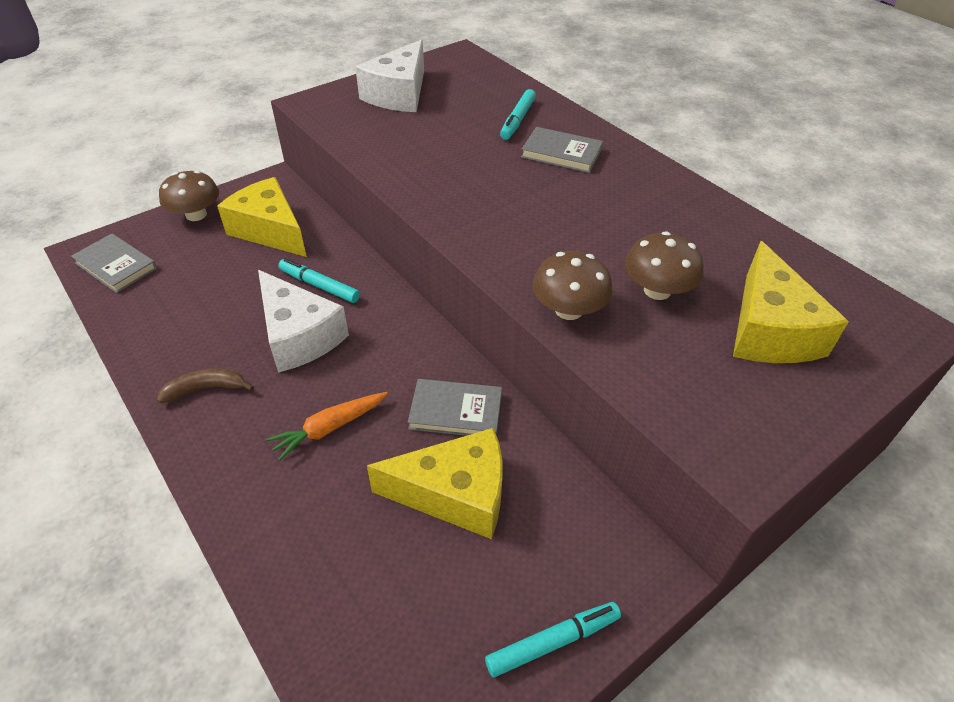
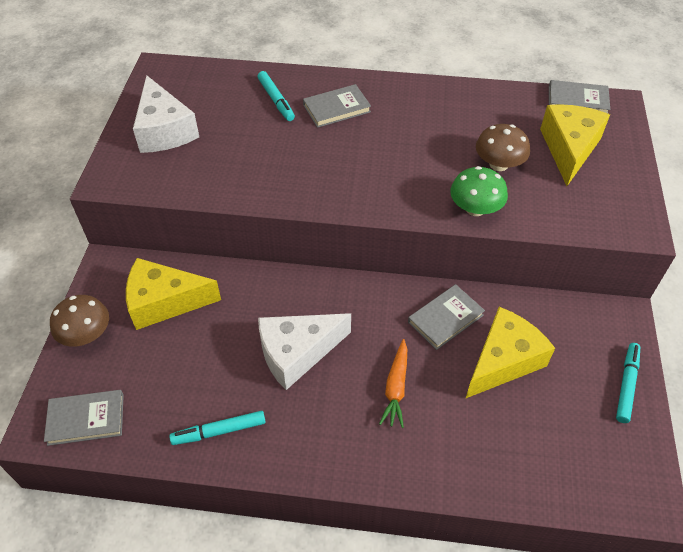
camera: 45 degrees left, 5 degrees up
brown banana [157,368,254,403] -> none
white cheese [258,270,349,372] -> white cheese turned 150 degrees clockwise [258,313,351,390]
turquoise marker [278,258,360,303] -> turquoise marker moved to [169,411,266,445]
brown mushroom [533,251,613,320] -> green mushroom [450,166,508,216]
yellow cheese [733,241,849,363] -> yellow cheese turned 120 degrees counterclockwise [540,104,610,186]
none -> grey book [549,80,610,113]

